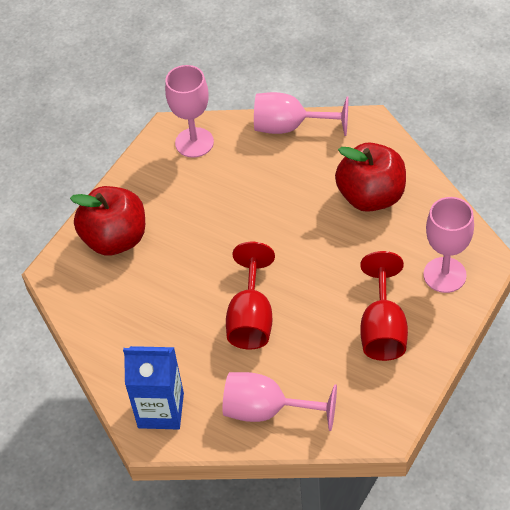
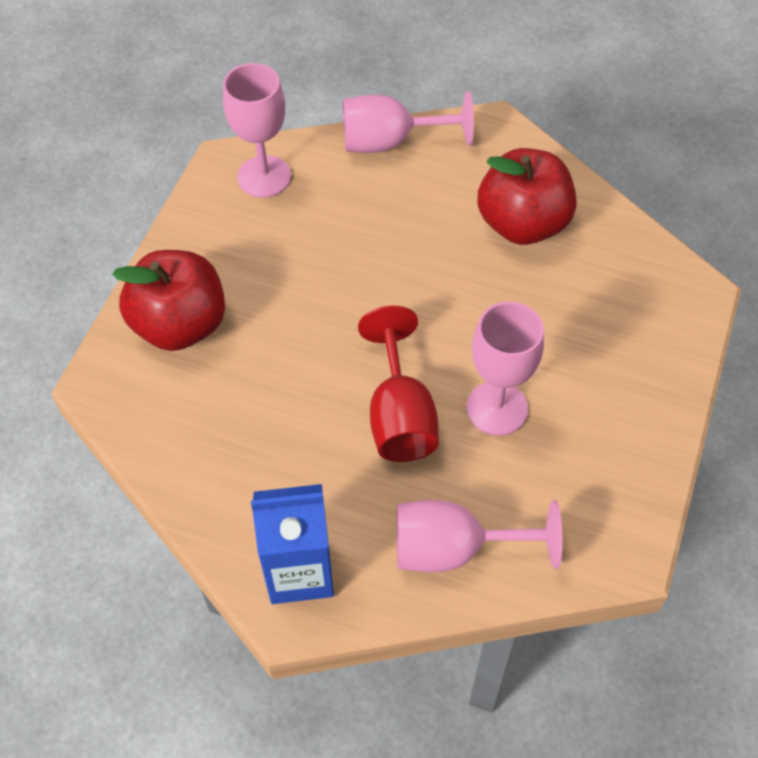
camera: 15 degrees left, 5 degrees up
red goblet [360,251,408,361] -> none
pink goblet [423,197,474,293] -> pink goblet moved to [467,301,544,436]

